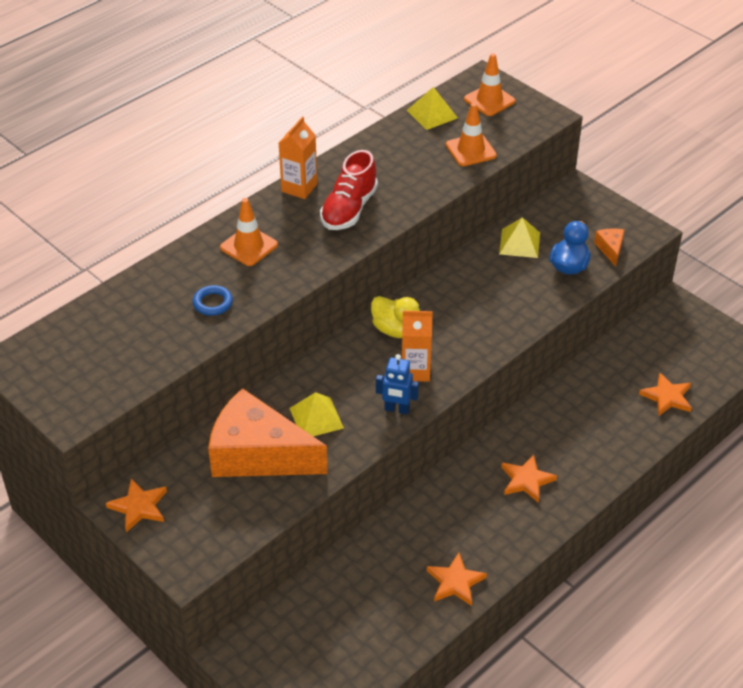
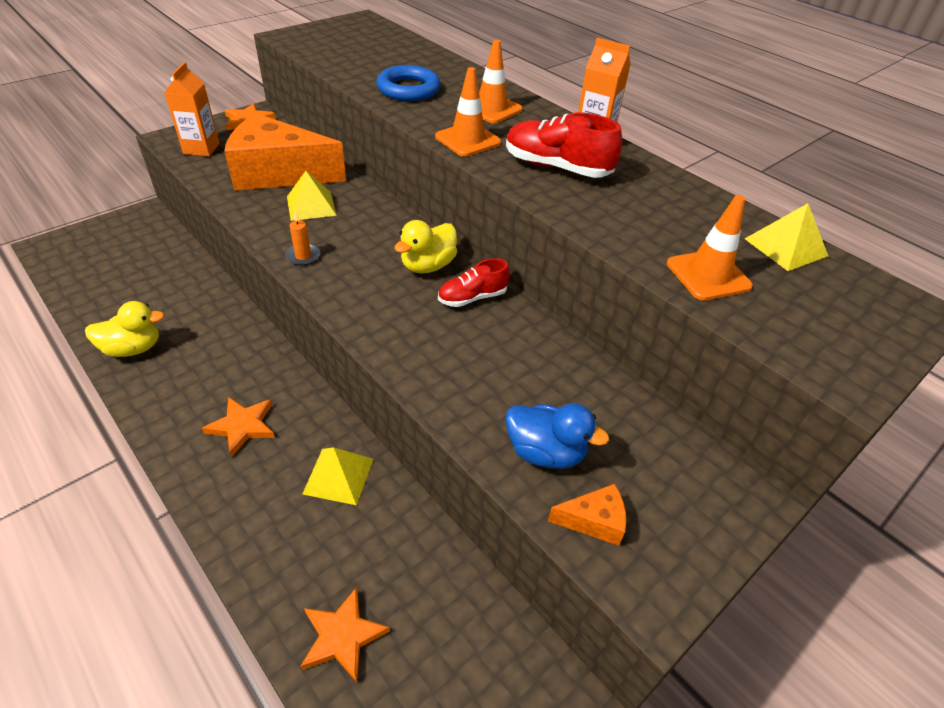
camera: 90 degrees right, 0 degrees up
blue ring [192,285,233,316] -> blue ring [376,65,441,101], size x1.59
orange cheese [208,388,328,477] -> orange cheese turned 105 degrees counterclockwise [224,113,346,191]
blue robot [376,354,419,414] -> orange candle [285,211,320,266]
orange carton [401,311,433,382] -> orange carton moved to [164,62,219,156]
orange star [427,553,487,606] -> yellow duck [85,301,165,357]
orange traffic cone [464,53,515,116] -> orange traffic cone moved to [435,67,501,157]
yellow pyramid [499,217,540,258] -> yellow pyramid moved to [303,447,373,505]
none -> red shoe [438,258,510,307]

